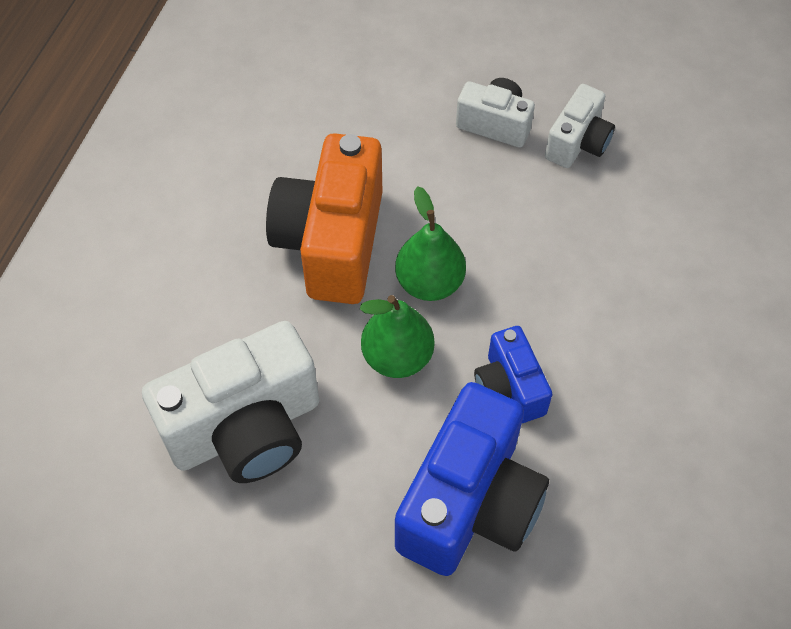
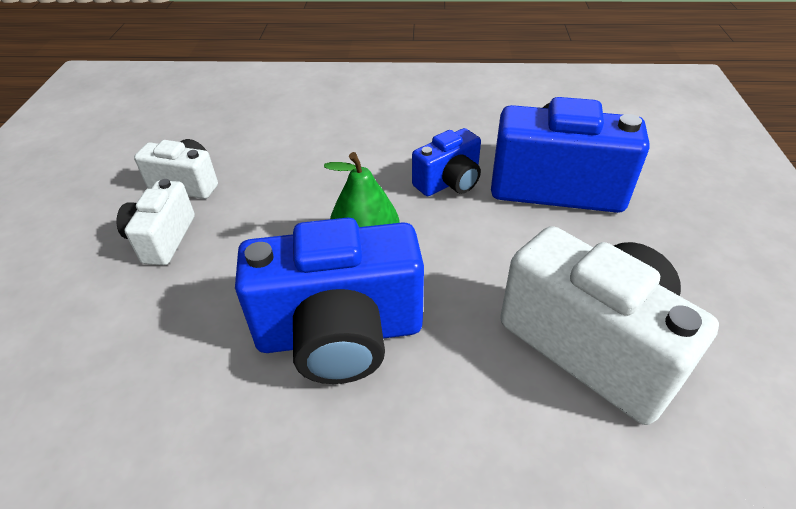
camera: 105 degrees left, 15 degrees down
orange camera [266,133,382,304] -> blue camera [235,218,424,384]
green pear [360,295,434,378] -> none

